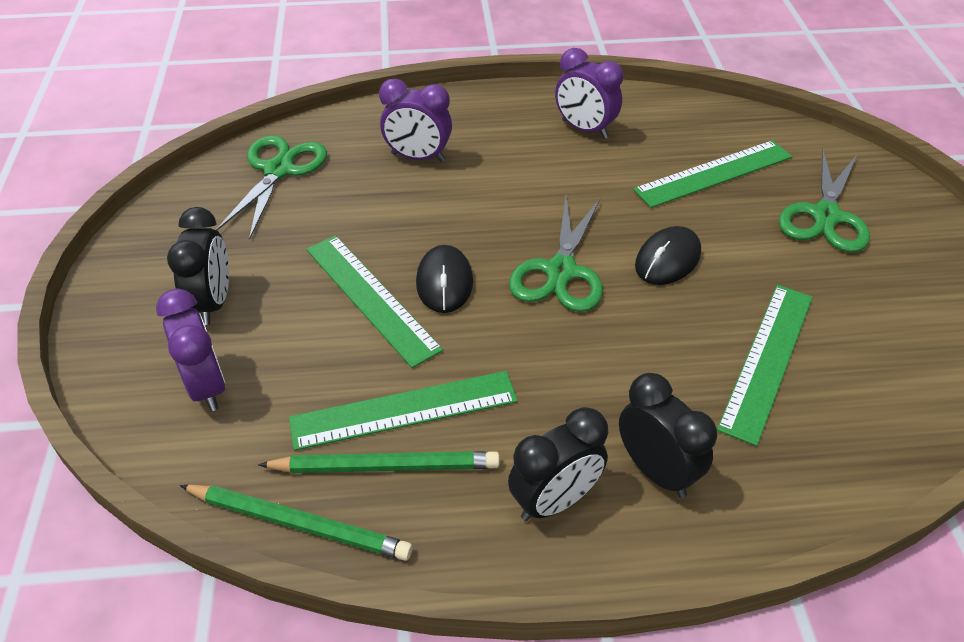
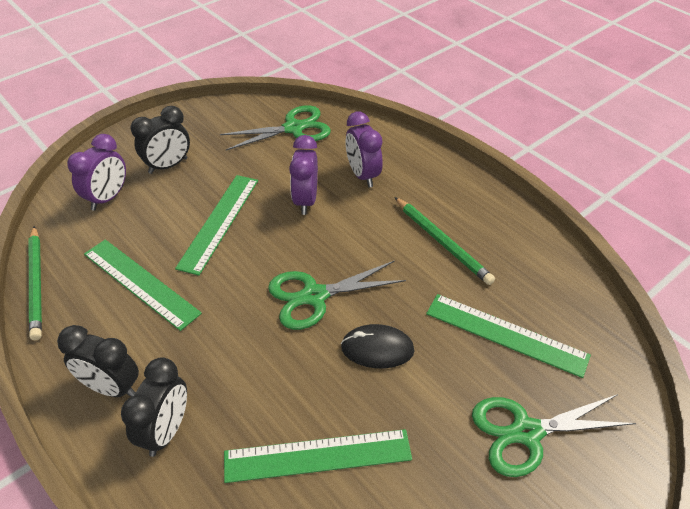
camera: 55 degrees right, 0 degrees up
green pencil [258,451,500,473] -> green pencil moved to [394,197,495,285]
black mouse [416,245,473,313] -> none
purple clock [555,48,623,139] -> purple clock moved to [289,135,318,215]

